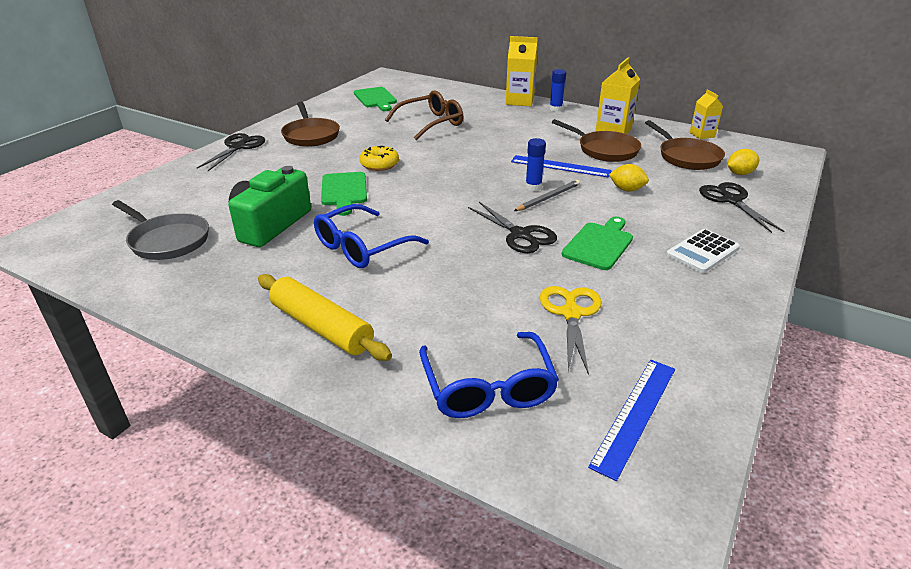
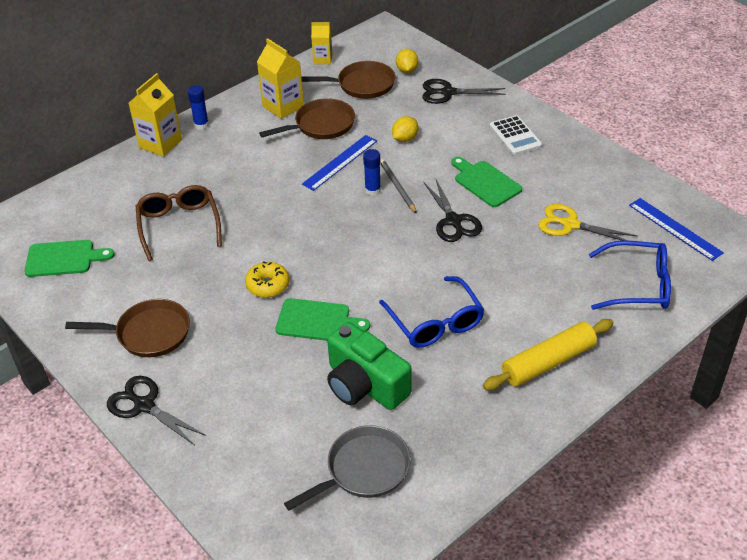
camera: 70 degrees left, 10 degrees up
black scissors [468,202,557,253] -> black scissors turned 90 degrees clockwise [424,178,482,242]

